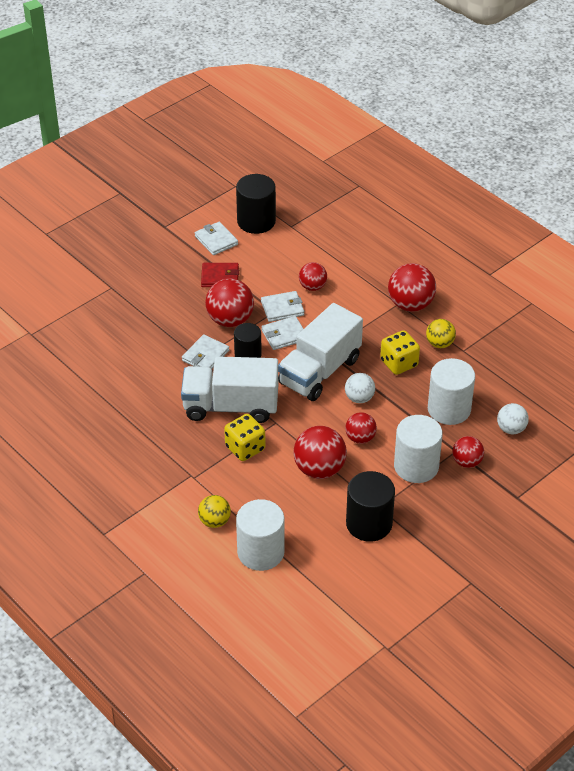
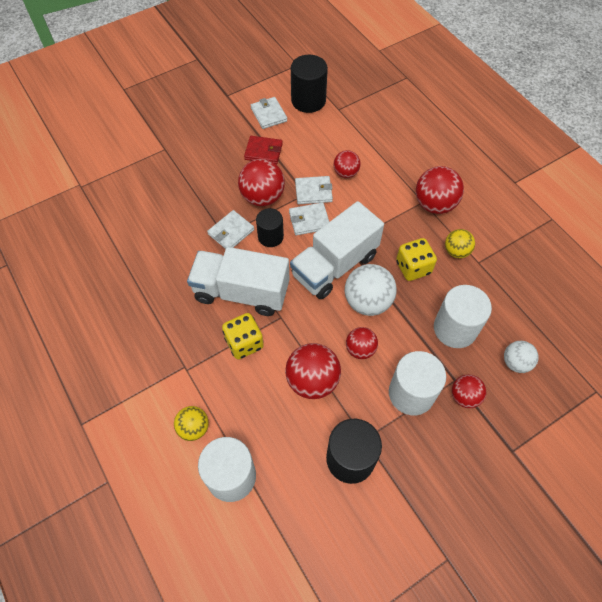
camera: 10 degrees right, 15 degrees up
white ball [345,373,375,403] -> white ball [345,264,397,316], size x1.66

